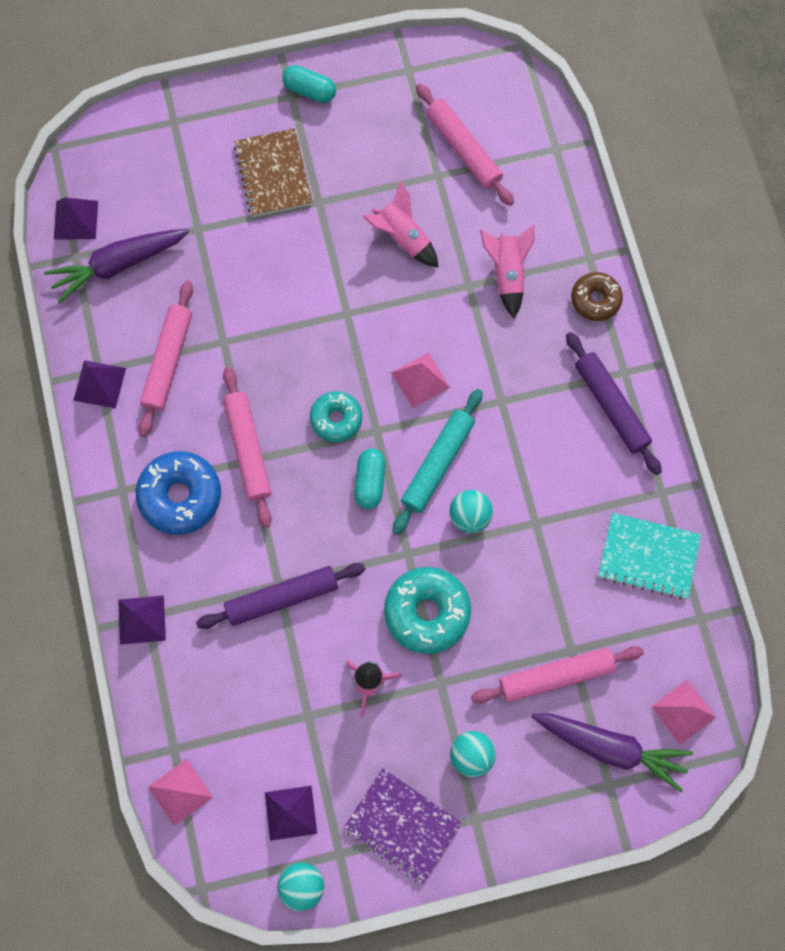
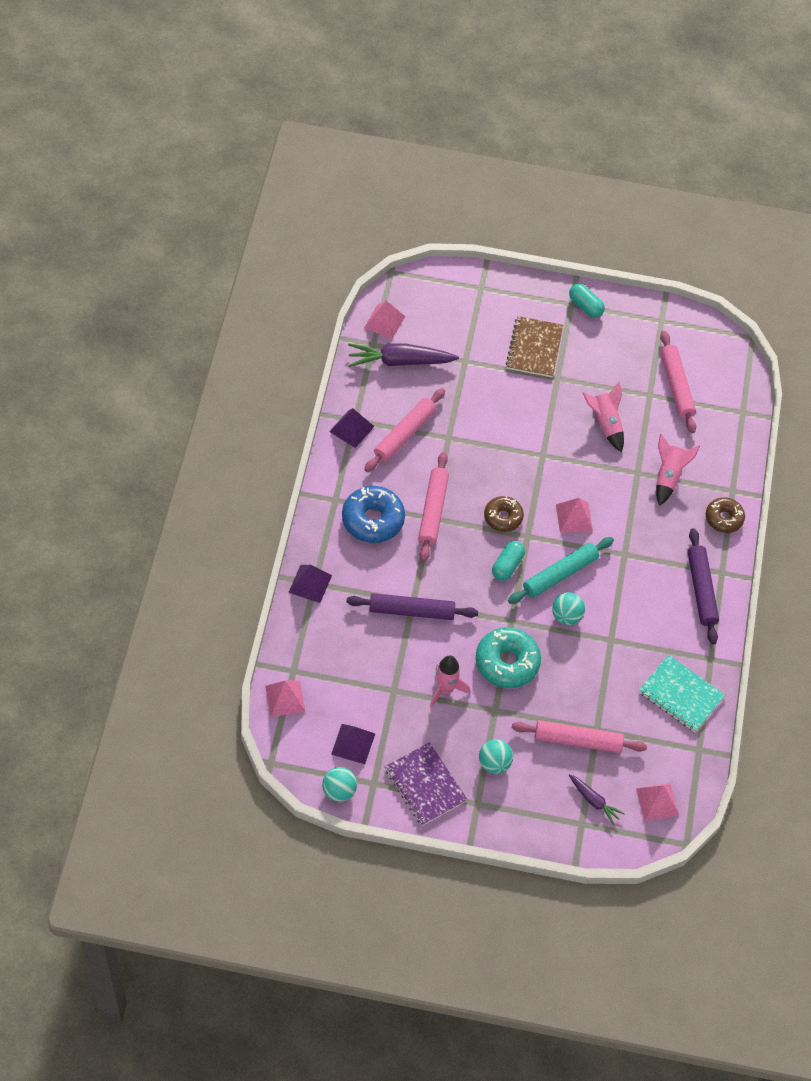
camera: 20 degrees right, 15 degrees down
purple pyramid [54,198,98,239] -> pink pyramid [364,301,405,339]
turquoise donut [310,391,362,442] -> brown donut [484,496,524,532]
purple carrot [531,714,693,792] -> purple carrot [569,774,625,825], size x0.55

